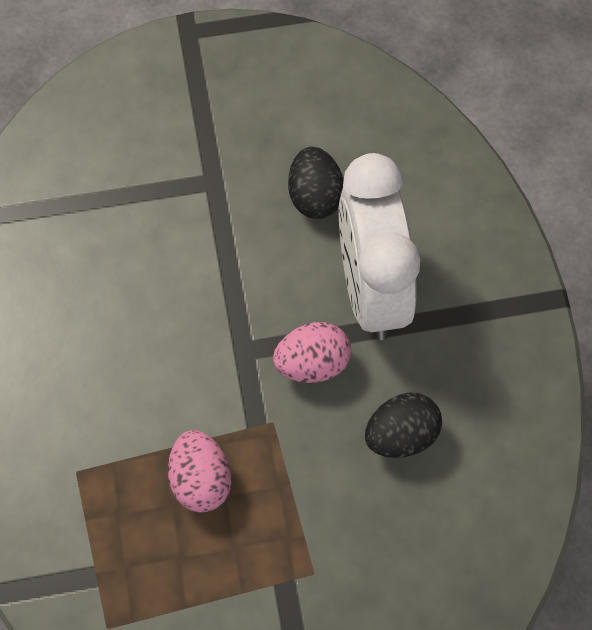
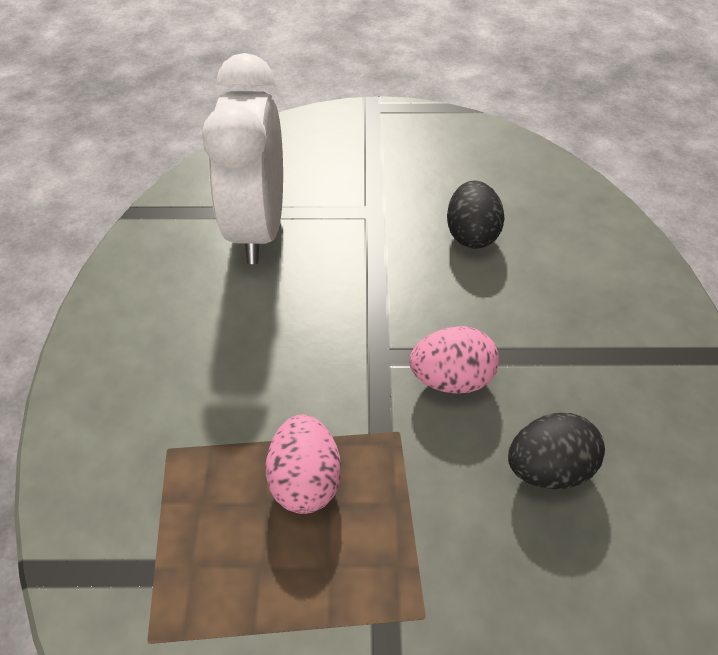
camera: 10 degrees right, 15 degrees down
white clock [339,153,420,340] -> white clock moved to [202,53,283,264]

